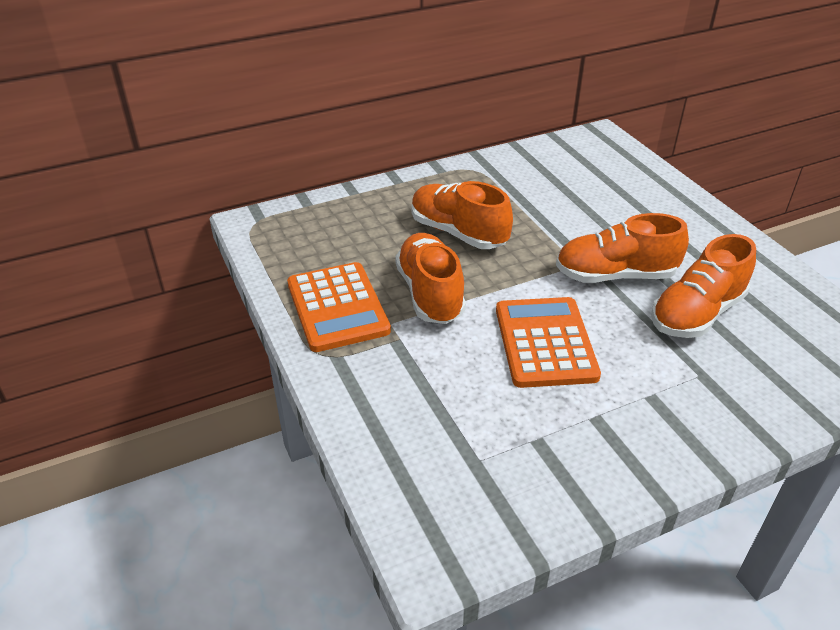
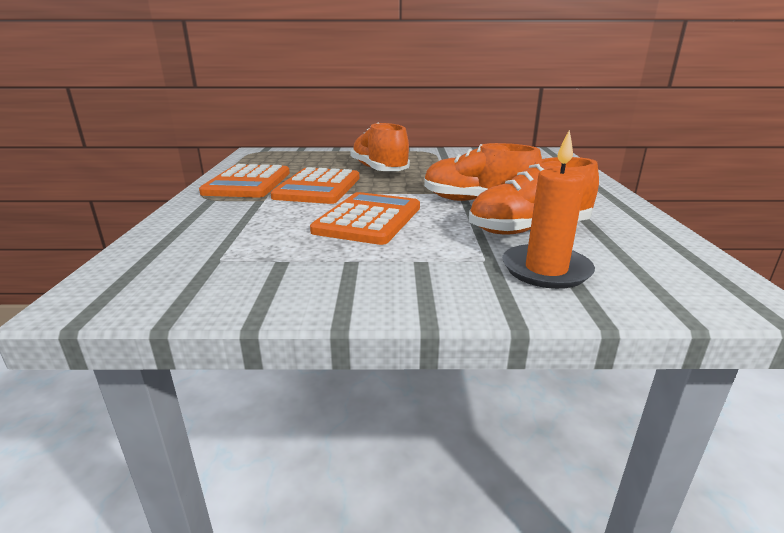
camera: 25 degrees right, 15 degrees down
orange shoe [395,233,466,324] -> orange calculator [270,167,359,204]
none -> orange candle [502,130,595,289]

